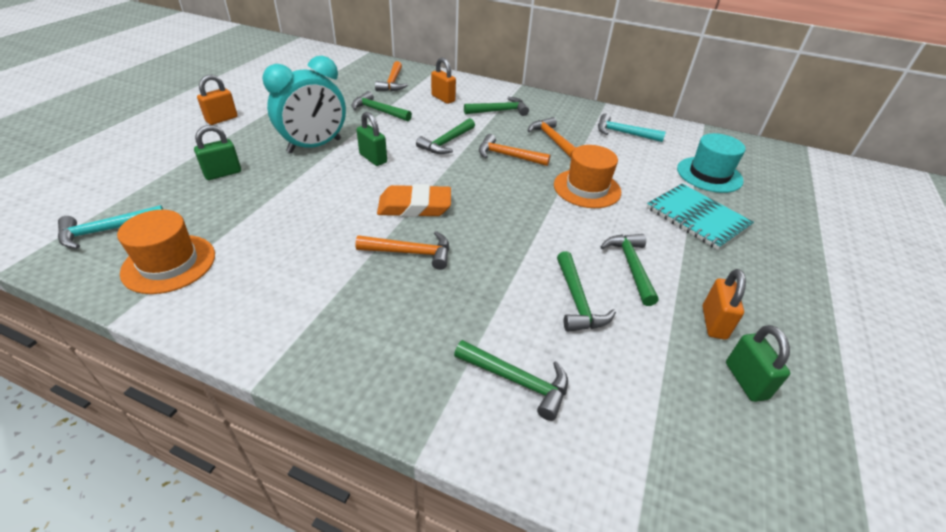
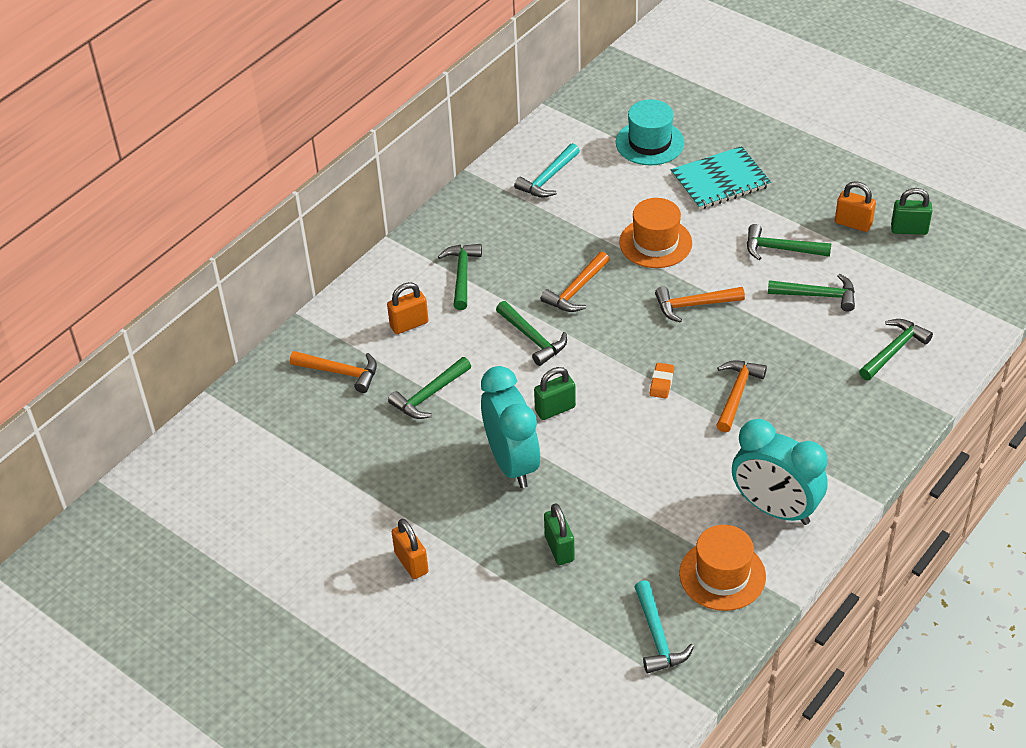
camera: 70 degrees left, 5 degrees up
orange eraser [377,184,451,217] -> orange eraser [650,363,674,398], size x0.50
orange hammer [528,117,576,158] -> orange hammer moved to [655,287,745,322]
none -> turquoise clock [732,419,828,525]

